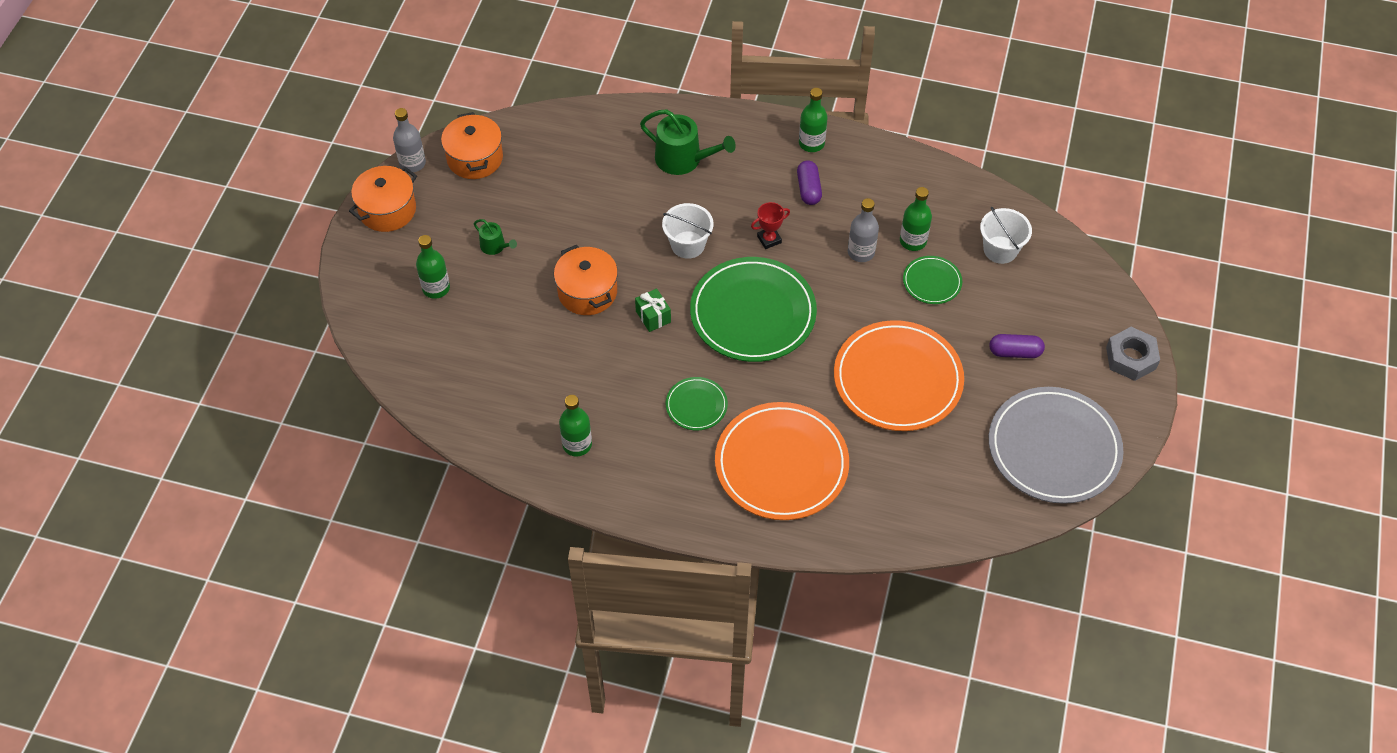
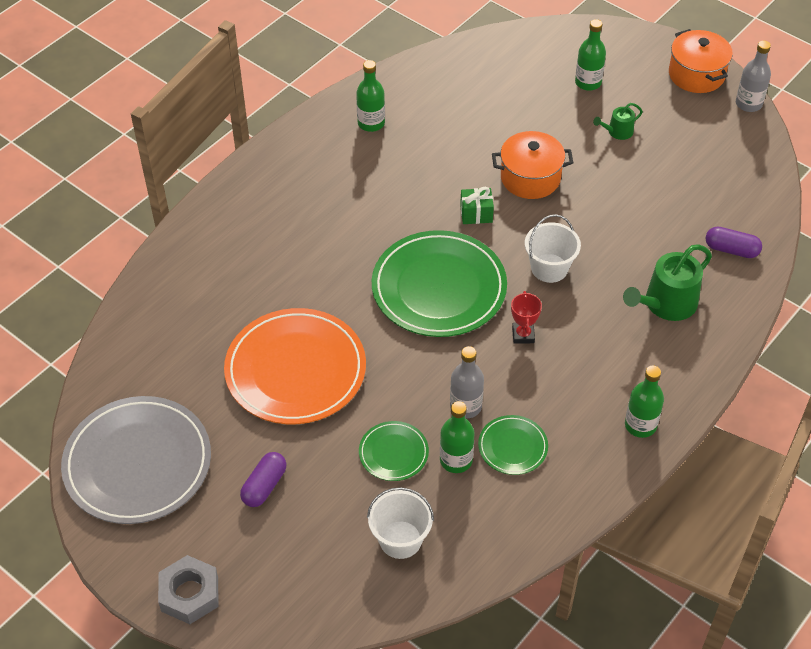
camera: 115 degrees right, 5 degrees down
orange pot [441,112,503,179] -> none
green plate [666,377,728,430] -> green plate moved to [478,415,548,475]
orange plate [715,402,849,520] -> none
purple capsule [797,160,822,205] -> purple capsule moved to [706,227,762,258]

